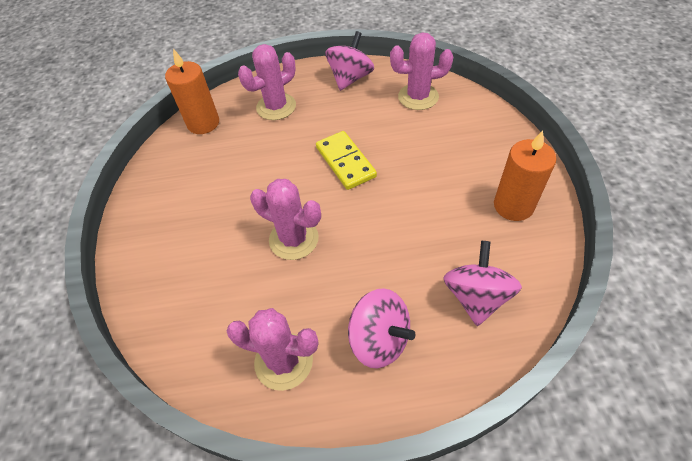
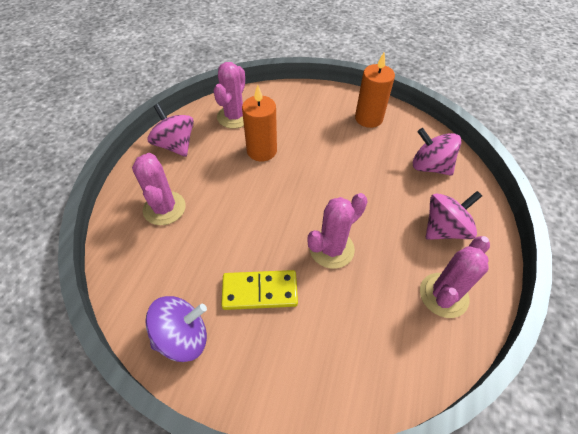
camera: 70 degrees left, 0 degrees up
orange candle [165,49,219,134] -> orange candle moved to [242,85,277,161]
yellow domino [316,131,377,190] -> yellow domino moved to [221,270,298,310]
none -> purple spinning top [145,296,207,362]

